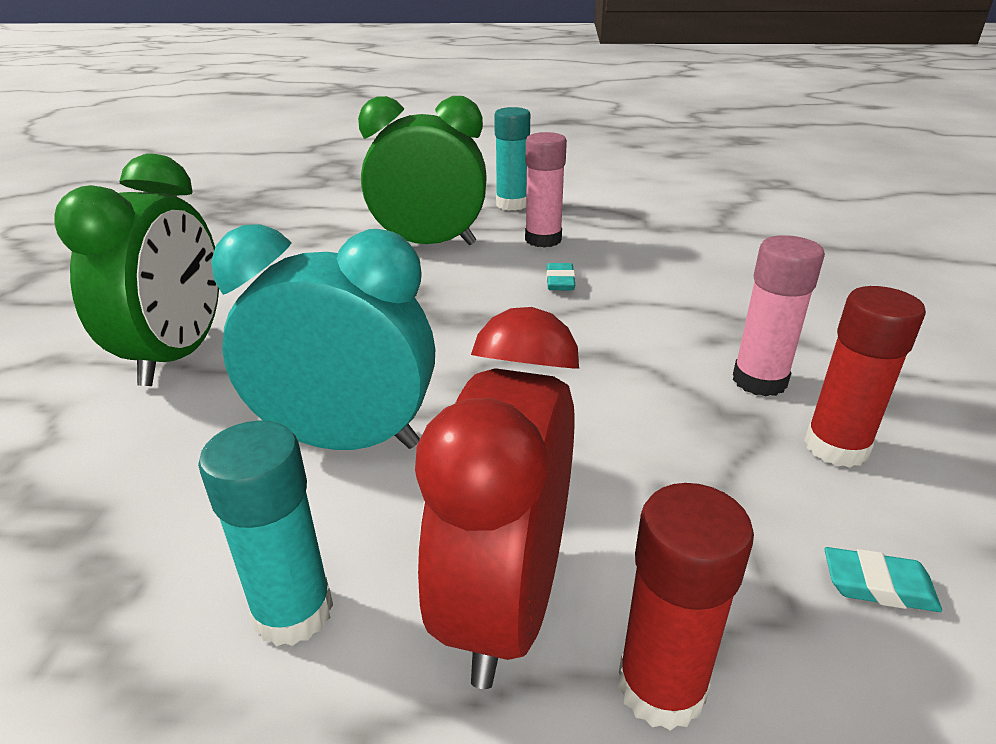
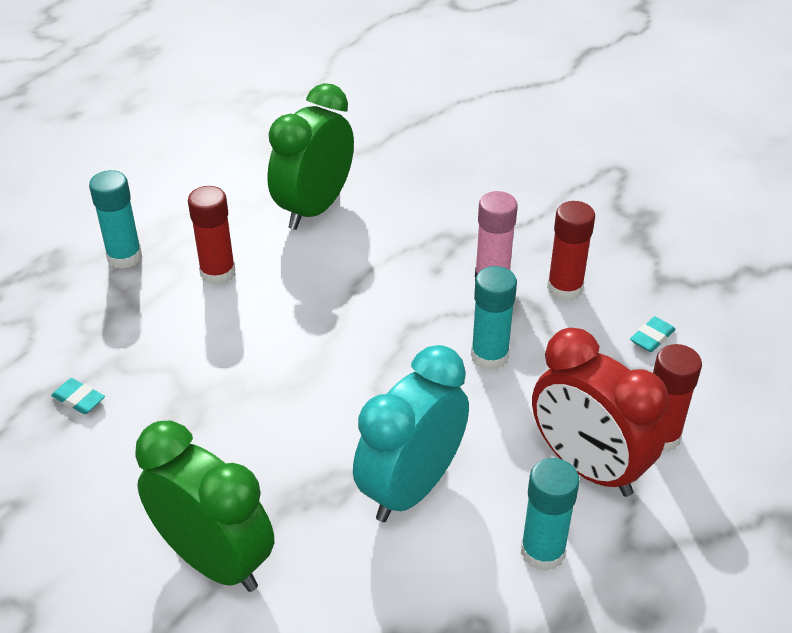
camera: 60 degrees left, 10 degrees up
green clock [358,96,487,245] -> green clock moved to [267,83,354,230]
pink glue stick [525,132,567,247] -> red glue stick [188,186,236,285]
turquoise eraser [546,263,575,290] -> turquoise eraser moved to [51,378,105,414]
none -> turquoise glue stick [471,266,517,370]

